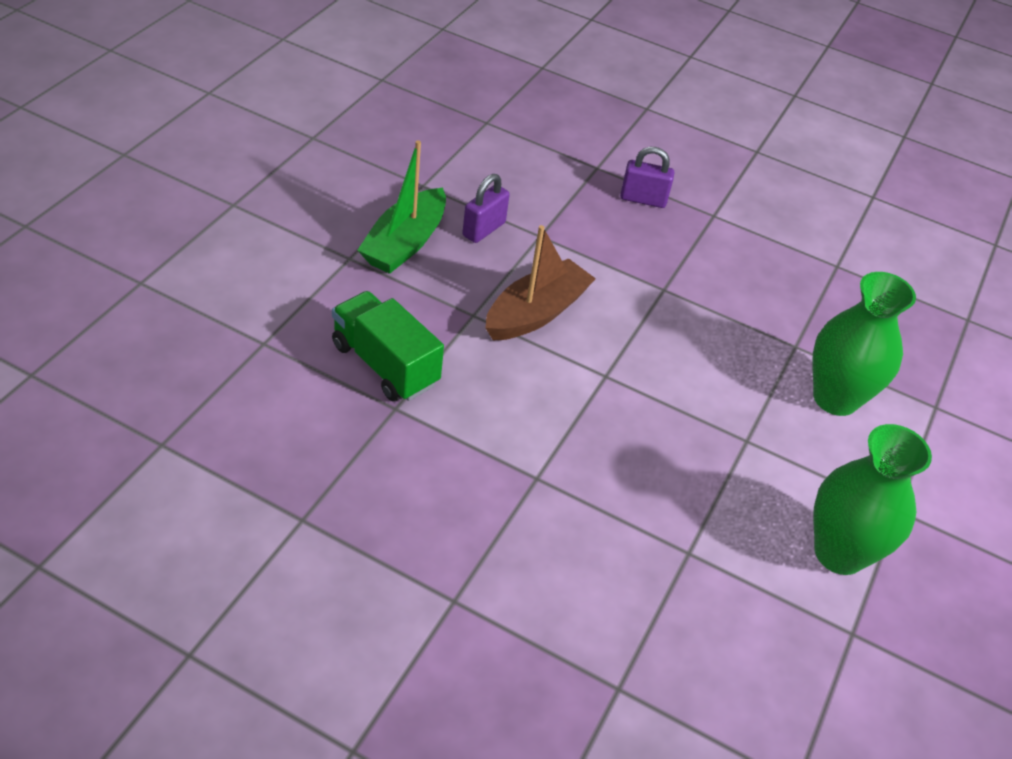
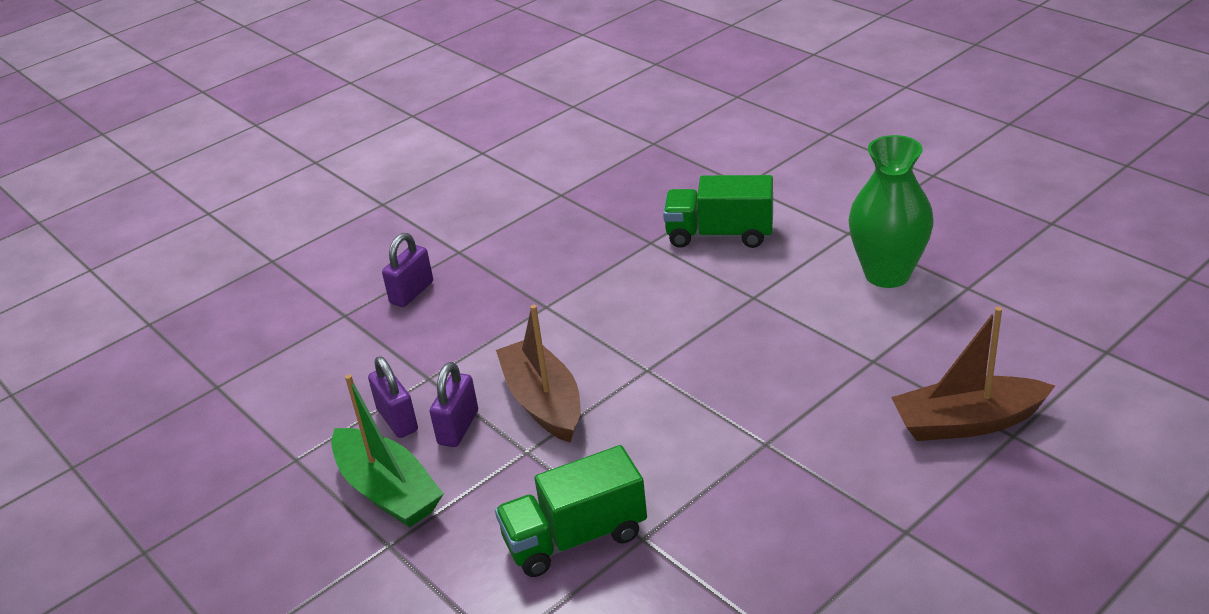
camera: 60 degrees left, 10 degrees down
green vase [812,272,916,416] -> green truck [663,175,773,248]
none -> purple padlock [430,362,478,447]
none -> brown boat [891,307,1055,441]

